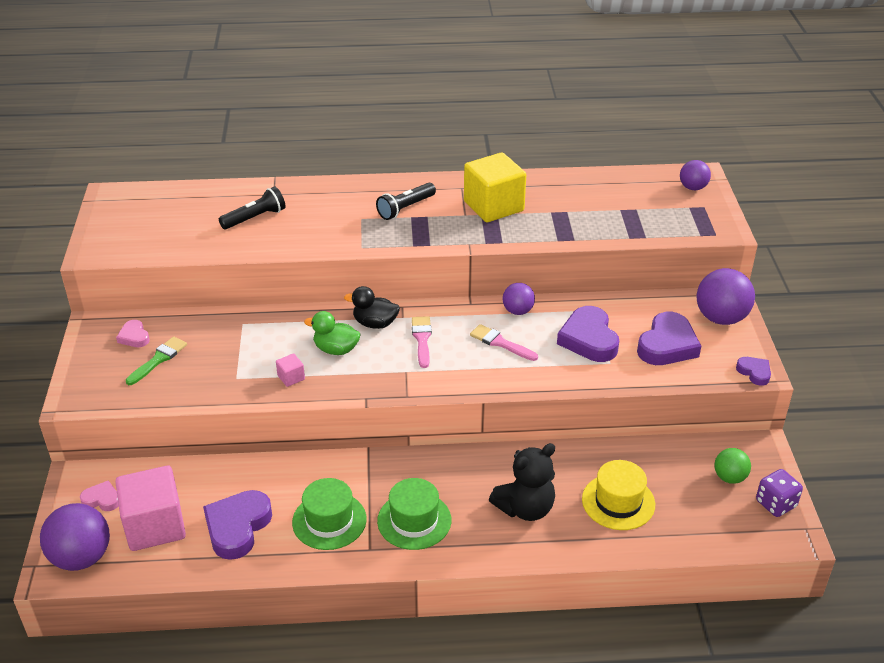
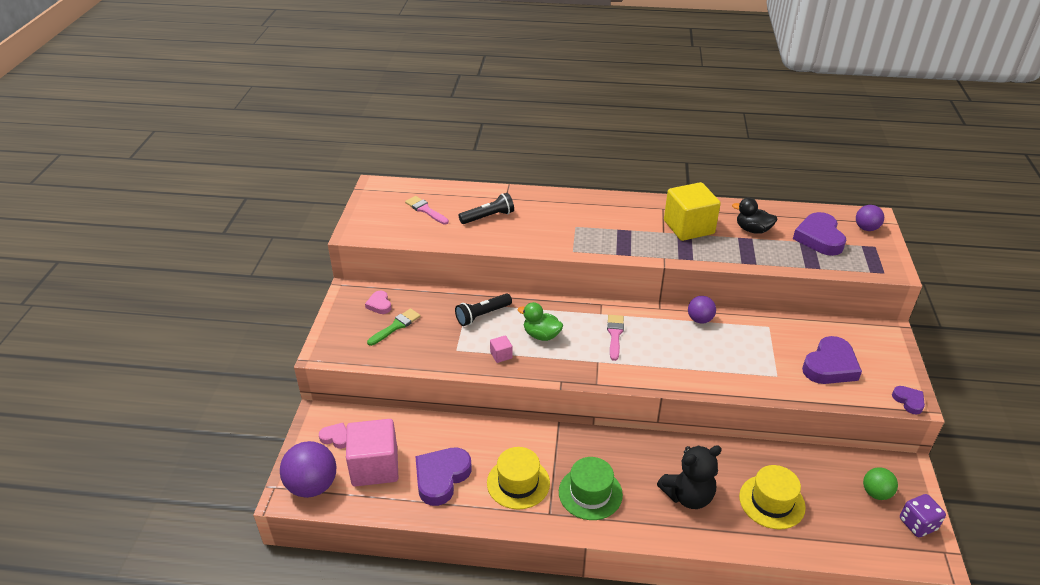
camera: 10 degrees right, 0 degrees up
green hat [292,478,367,550] -> yellow hat [487,447,550,509]
black duck [344,286,400,329] -> black duck moved to [732,198,778,234]
black flashlight [376,183,436,220] -> black flashlight moved to [455,294,512,326]
pink brush [470,324,538,361] -> pink brush moved to [405,196,449,225]
purple heart [557,306,619,362] -> purple heart moved to [793,212,846,256]
purple ball [697,268,755,325] -> none

